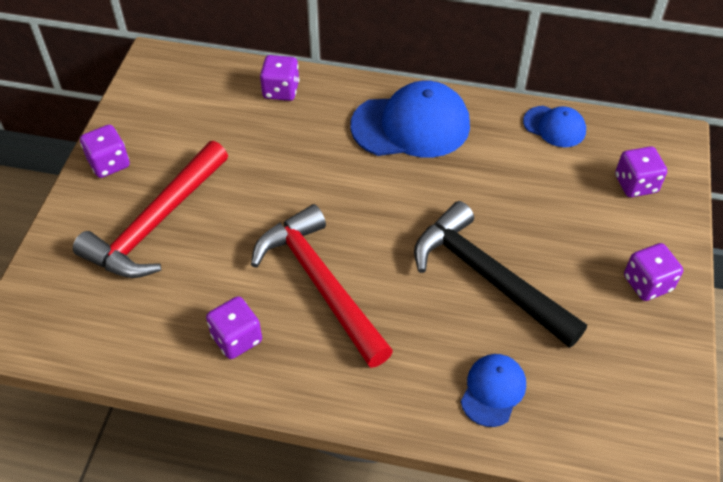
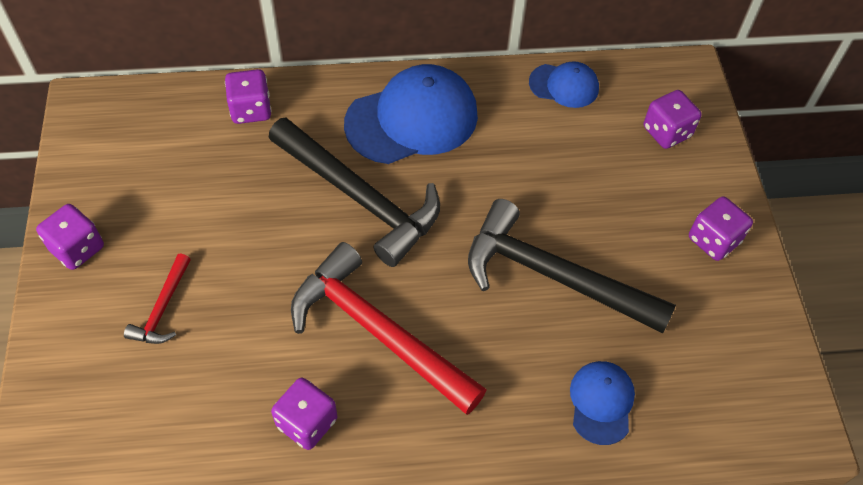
camera: 20 degrees left, 5 degrees up
red hammer [73,141,228,278] -> red hammer [124,253,191,344], size x0.47
none -> black hammer [268,117,440,267]

